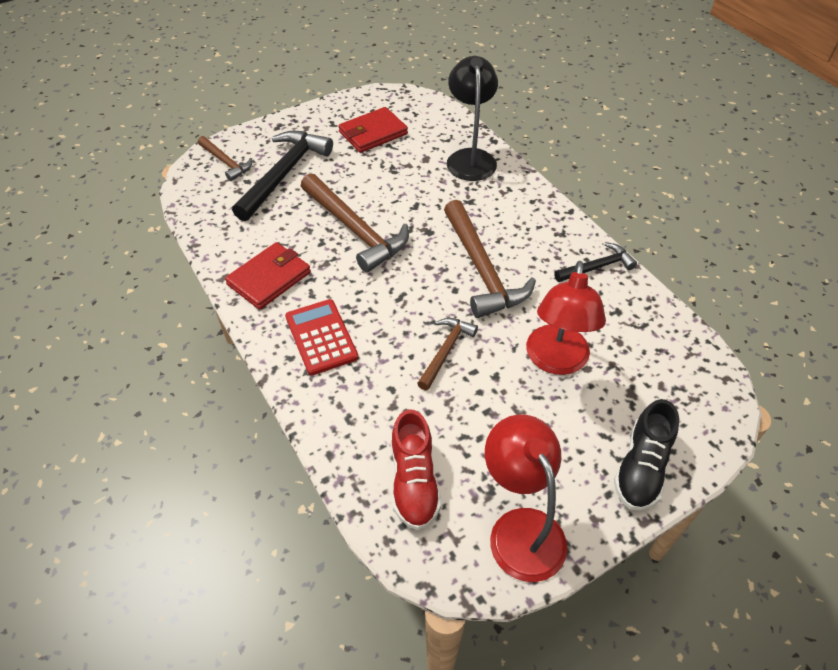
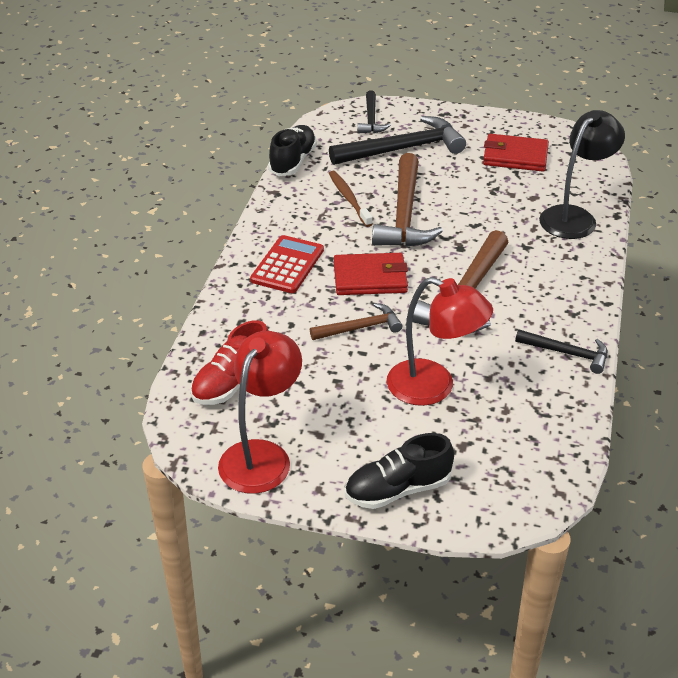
camera: 45 degrees right, 10 degrees down
brown hammer [198,136,252,181] -> black hammer [357,90,391,134]
red wallet [225,242,311,310] -> red wallet moved to [334,253,408,295]
red lamp [526,261,606,375] -> red lamp turned 120 degrees counterclockwise [387,277,493,406]
none -> black shoe [268,125,317,176]
none -> brown toothbrush [329,171,372,227]

